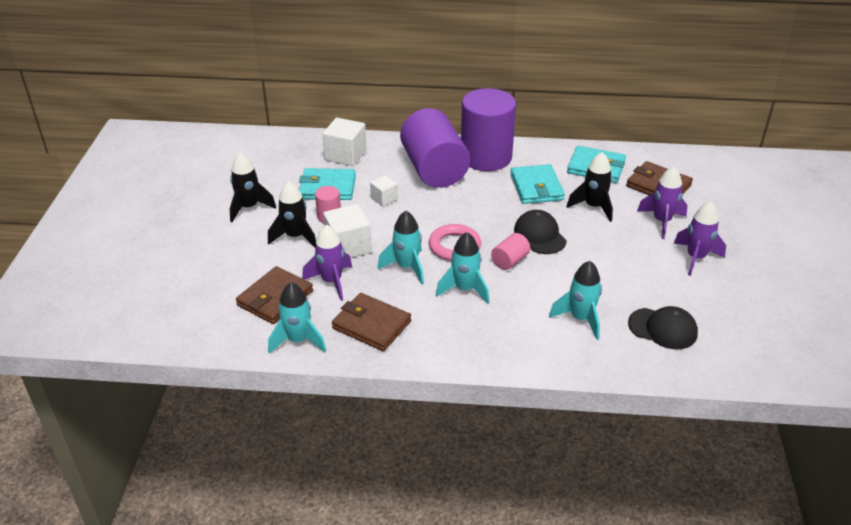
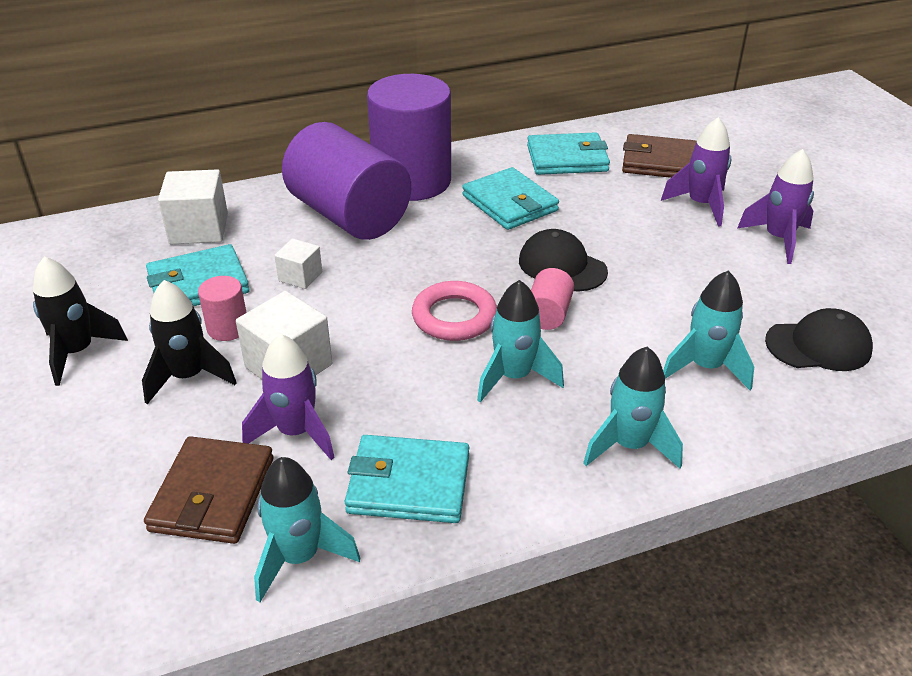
camera: 25 degrees left, 0 degrees up
brown wallet [332,293,411,351] -> turquoise wallet [345,435,469,523]
turquoise rocket [378,211,424,284] -> turquoise rocket moved to [583,347,683,469]
black rocket [567,152,613,222] -> none

